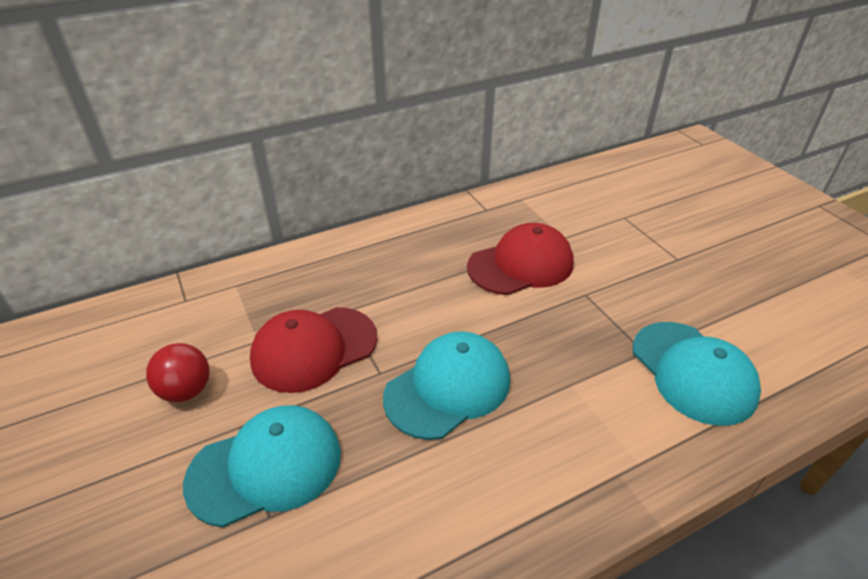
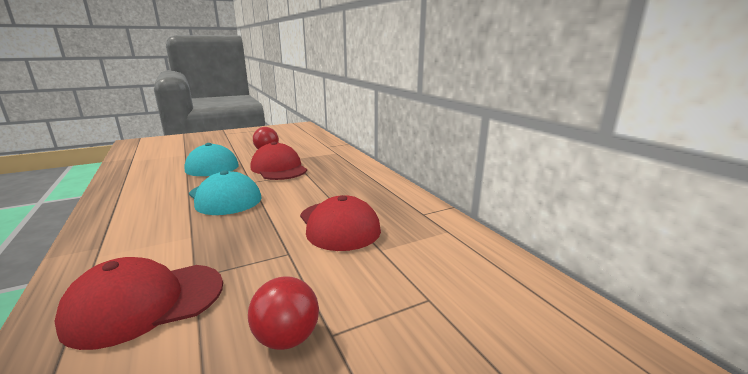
camera: 90 degrees right, 20 degrees down
turquoise cap [632,322,761,426] -> red cap [55,257,223,350]
none -> red ball [248,276,319,350]

